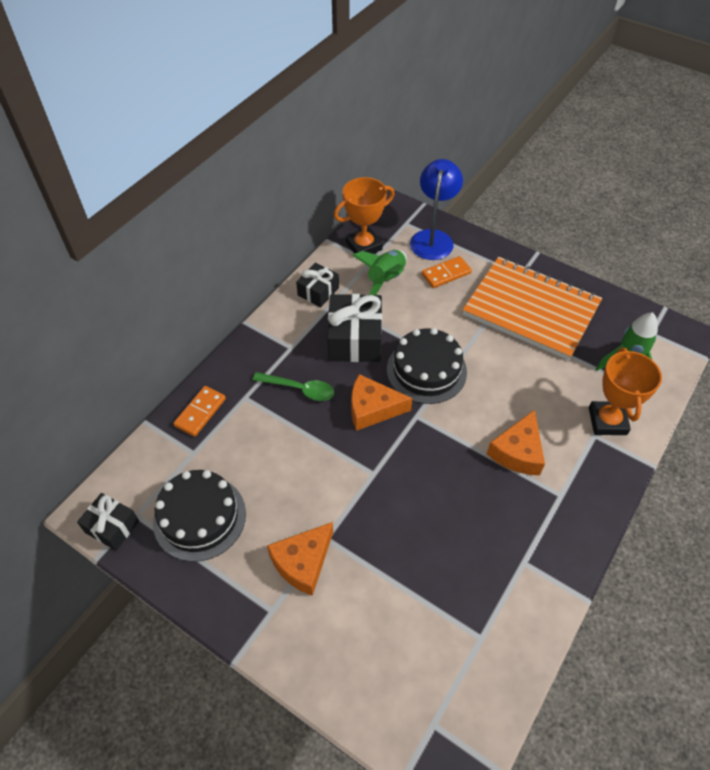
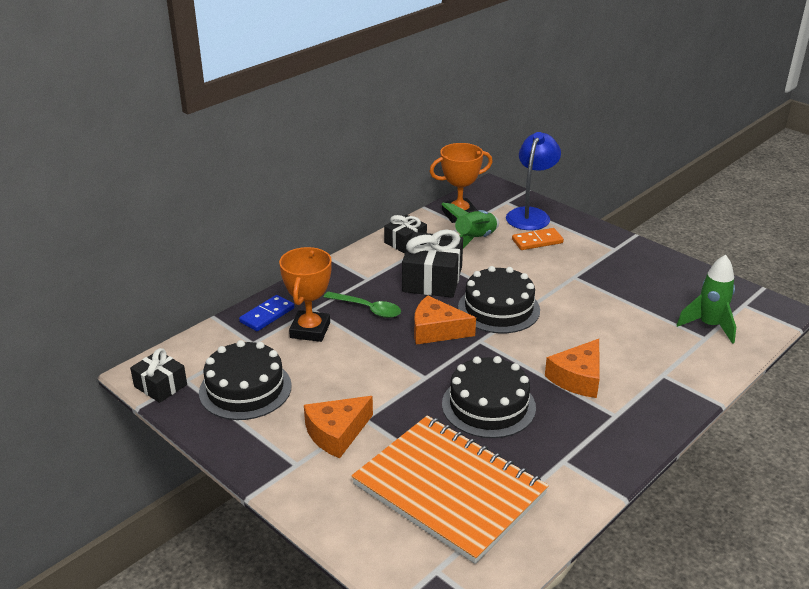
camera: 10 degrees right, 20 degrees down
orange domino [173,386,226,437] -> blue domino [239,295,294,331]
orange notebook [463,257,602,360] -> orange notebook moved to [352,416,549,564]
orange trophy [589,348,662,435] -> orange trophy moved to [279,247,332,342]
none -> black cake [442,356,536,438]

